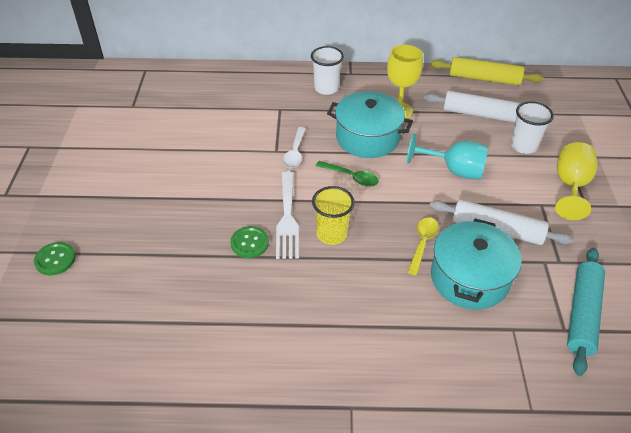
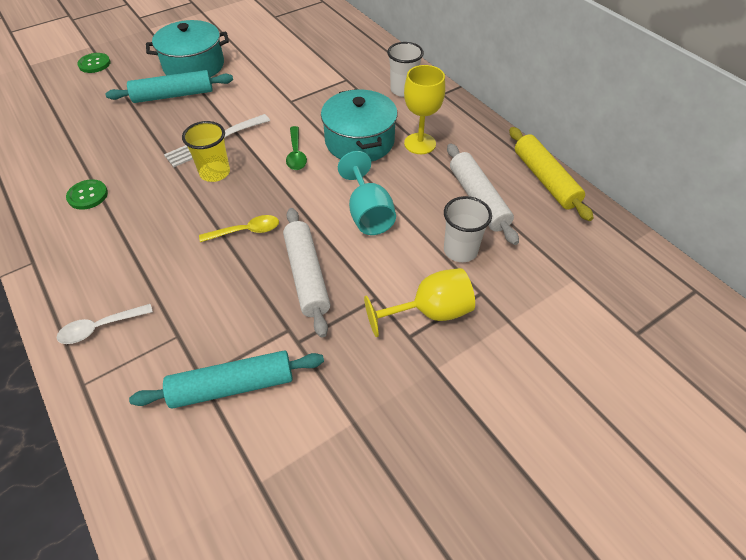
camera: 55 degrees right, 5 degrees up
green button [231,226,269,258] -> green button moved to [66,179,108,210]
white spoon [282,127,306,168] -> white spoon moved to [57,304,153,344]
turquoise pot [431,219,521,310] -> turquoise pot moved to [146,20,229,77]
none -> turquoise rolling pin [105,70,233,103]

